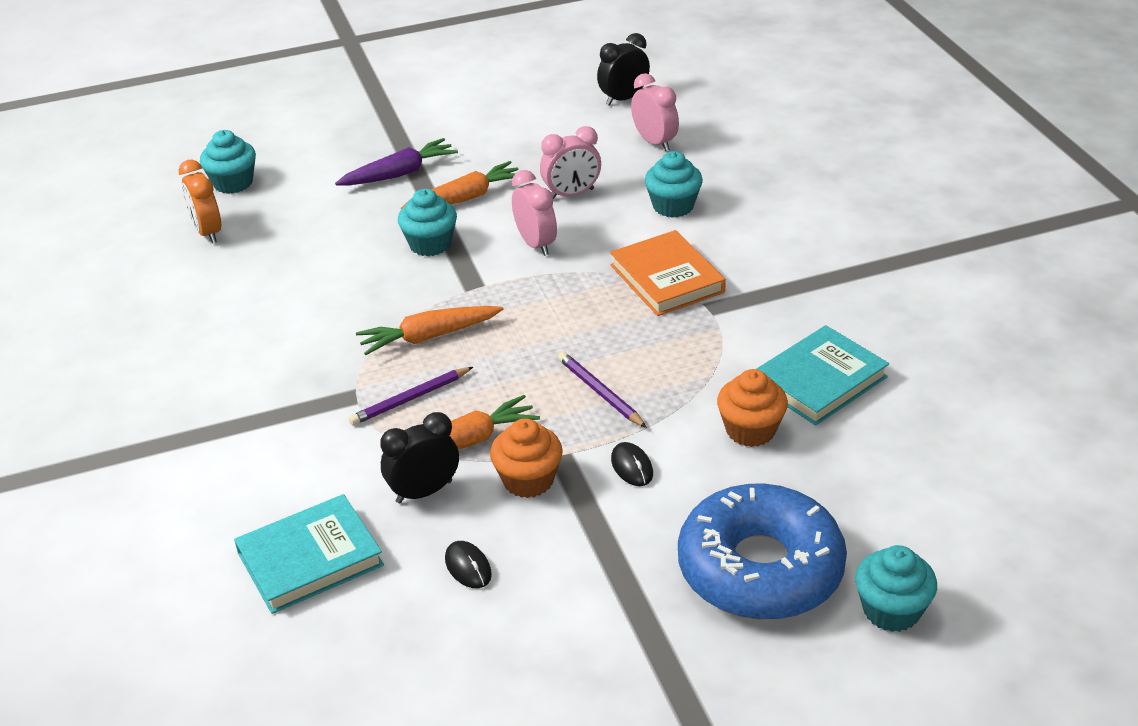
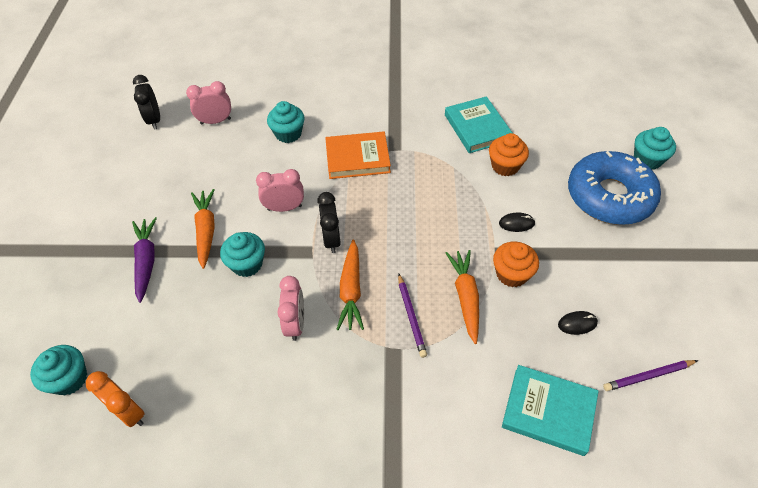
camera: 70 degrees left, 15 degrees up
orange clock [179,160,221,243] -> orange clock turned 135 degrees counterclockwise [86,371,145,427]
turquoise book [234,494,384,614] -> turquoise book turned 60 degrees counterclockwise [502,365,599,456]
black clock [380,412,459,503] -> black clock moved to [317,192,341,253]
pink clock [540,126,601,199] -> pink clock moved to [277,276,304,341]
purple pencil [558,352,647,428] -> purple pencil moved to [603,360,698,391]

